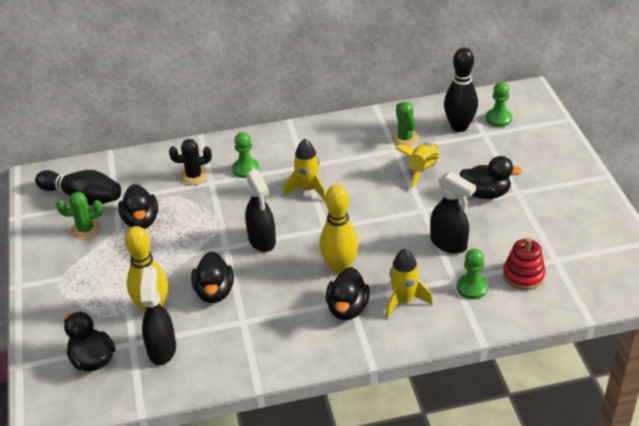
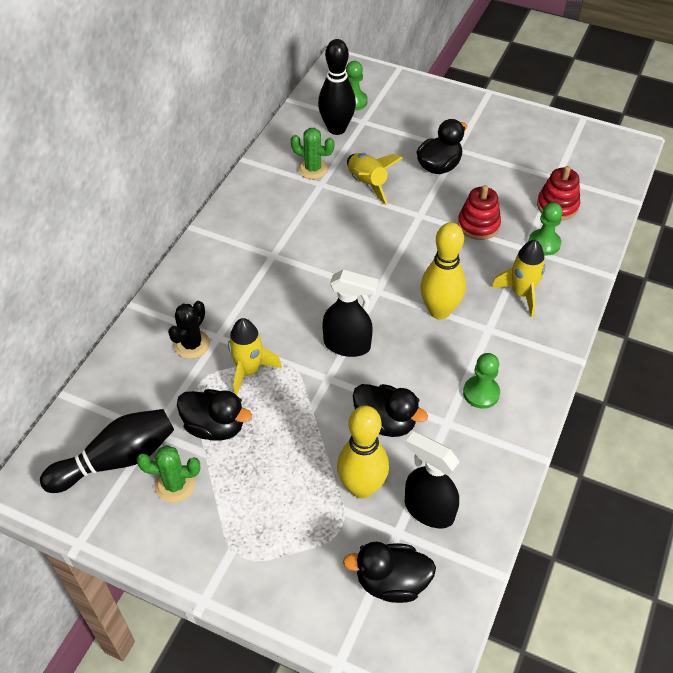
camera: 55 degrees left, 10 degrees up
green cactus [56,192,103,240] -> green cactus turned 60 degrees clockwise [137,445,200,503]
green pawn [232,132,259,178] -> green pawn moved to [463,353,500,409]
yellow rocket [283,139,326,200] -> yellow rocket moved to [228,318,282,395]
black duck [326,267,370,320] -> none
black spray bottle [430,172,476,254] -> red stacking toy [458,185,501,240]

